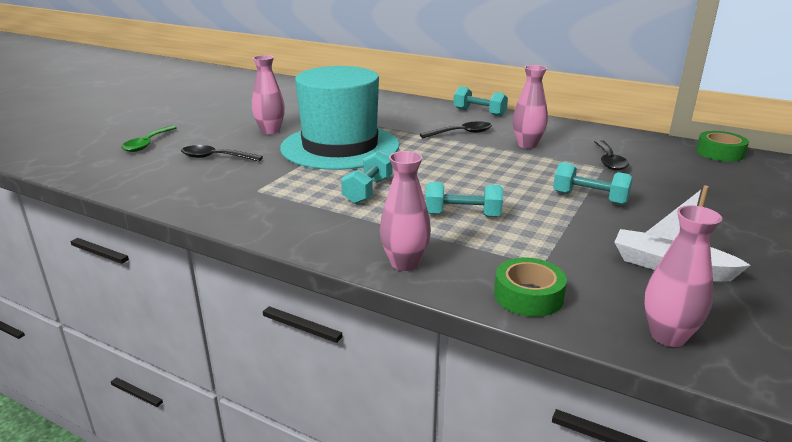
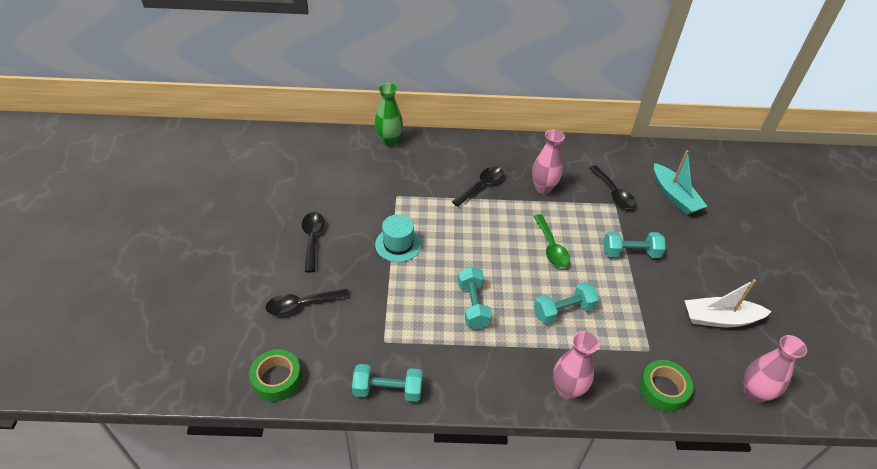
camera: 30 degrees left, 20 degrees up
green spoon [121,126,177,152] -> green spoon moved to [533,214,570,268]
pink vase [252,55,285,134] -> black spoon [302,212,325,273]
turquoise hat [280,66,400,170] -> turquoise hat [375,214,422,262], size x0.41
turquoise dumbbell [453,86,508,117] -> turquoise dumbbell moved to [352,364,423,402]
green tape [696,131,749,162] -> green tape moved to [249,349,302,402]
none -> green vase [374,83,403,146]
none -> turquoise boat [654,150,708,215]

